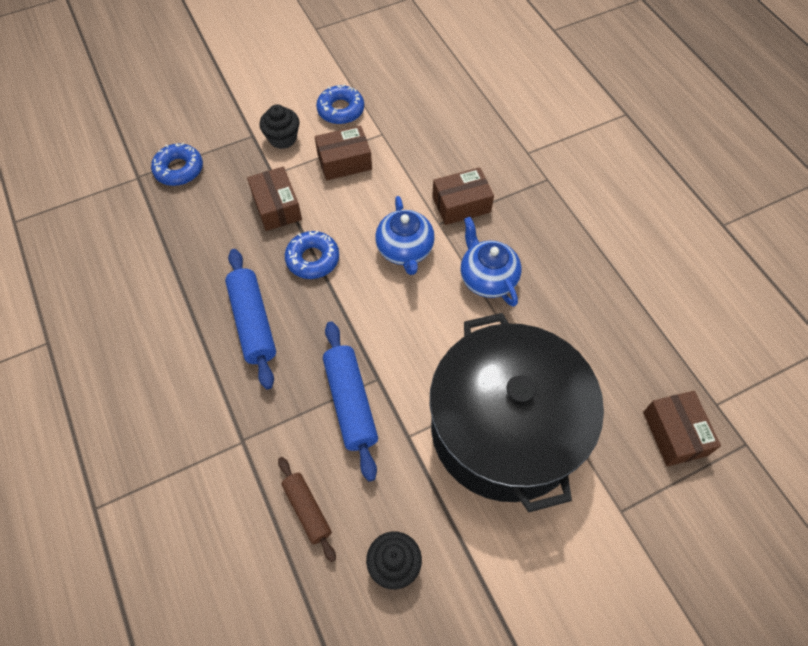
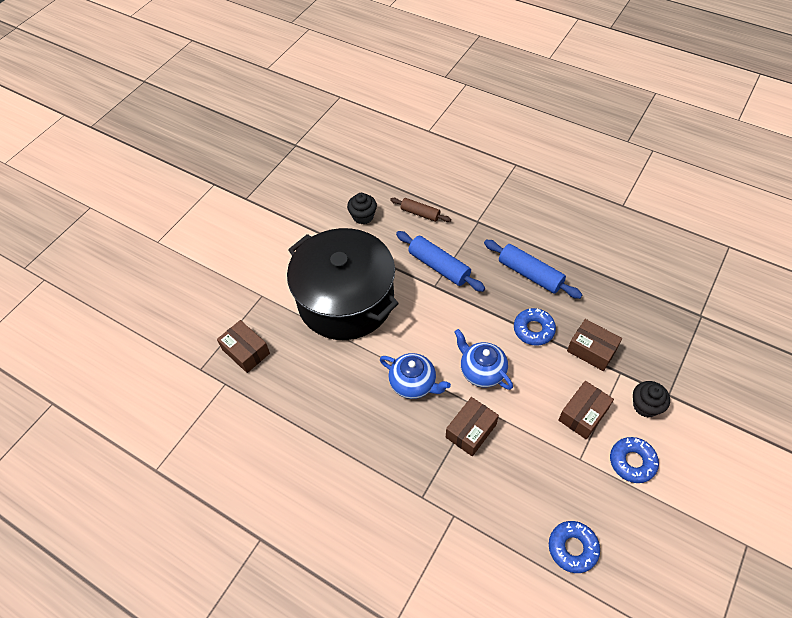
camera: 150 degrees right, 5 degrees down
blue donut [151,143,203,186] -> blue donut moved to [549,521,600,573]

